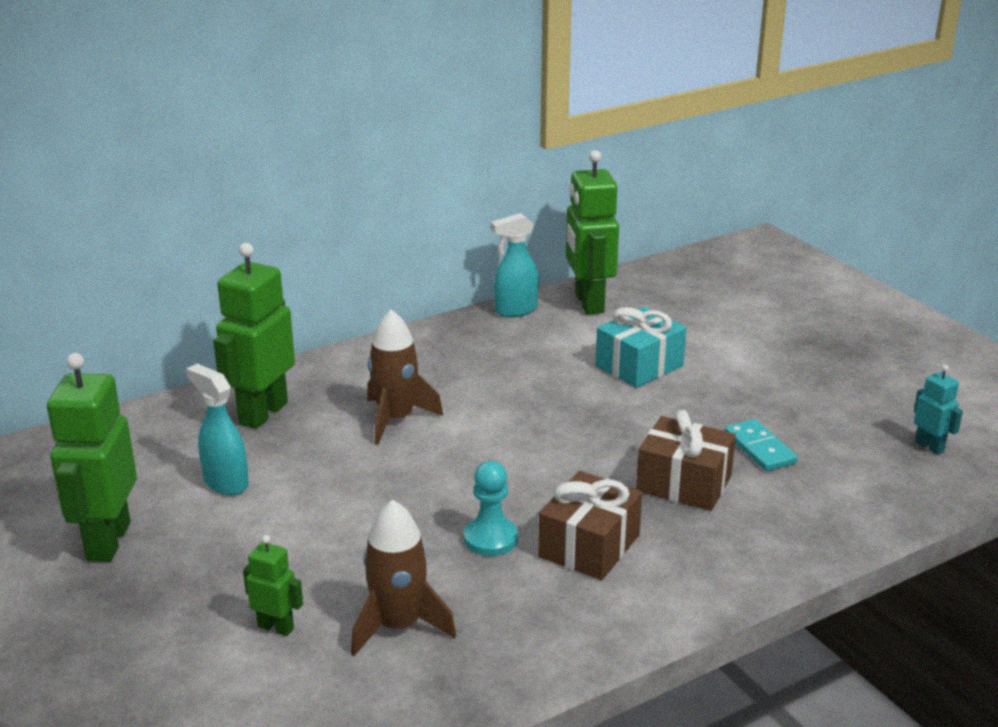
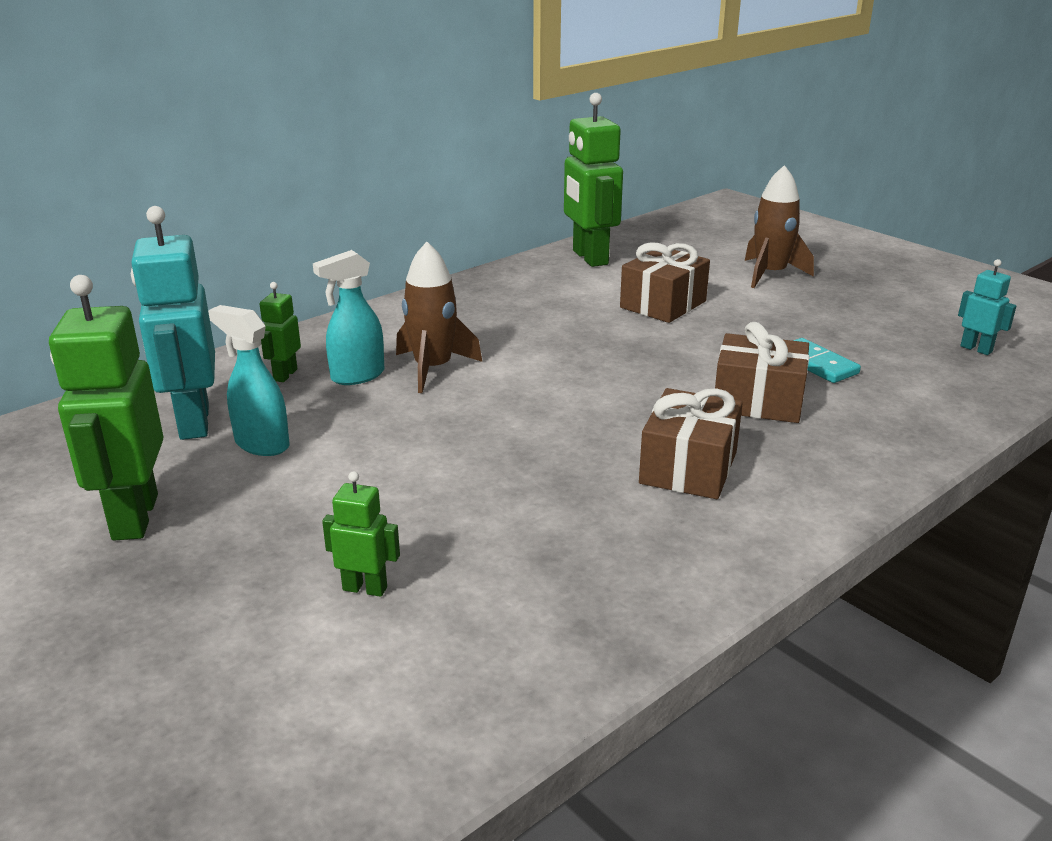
camera: 10 degrees left, 0 degrees up
green robot [213,243,295,429] -> green robot [260,282,301,382], size x0.49
brown rocket [351,499,456,656] -> brown rocket moved to [745,165,814,288]
turquoise pawn [464,461,518,556] -> none
turquoise spray bottle [491,213,539,317] -> turquoise spray bottle moved to [313,250,384,385]
turquoise gift [595,307,687,388] -> brown gift [620,242,710,323]
none -> turquoise robot [131,206,215,440]

